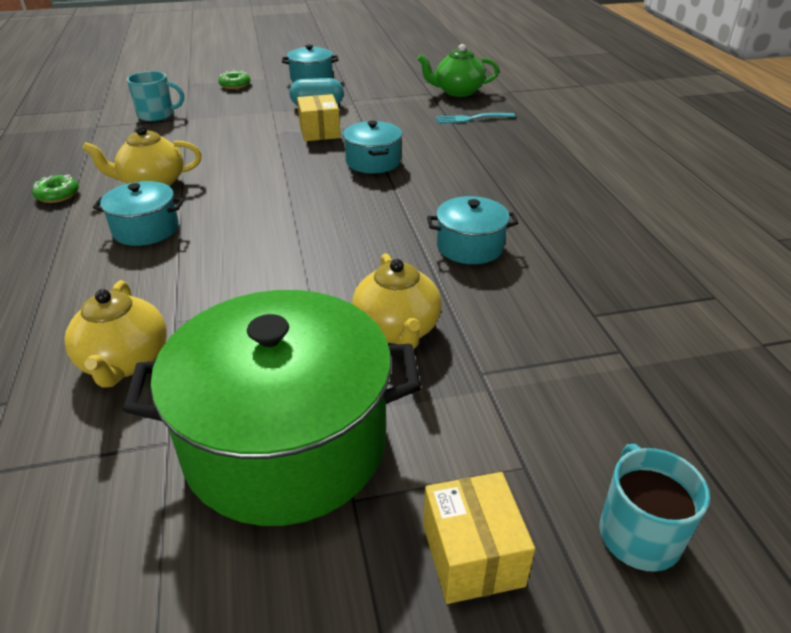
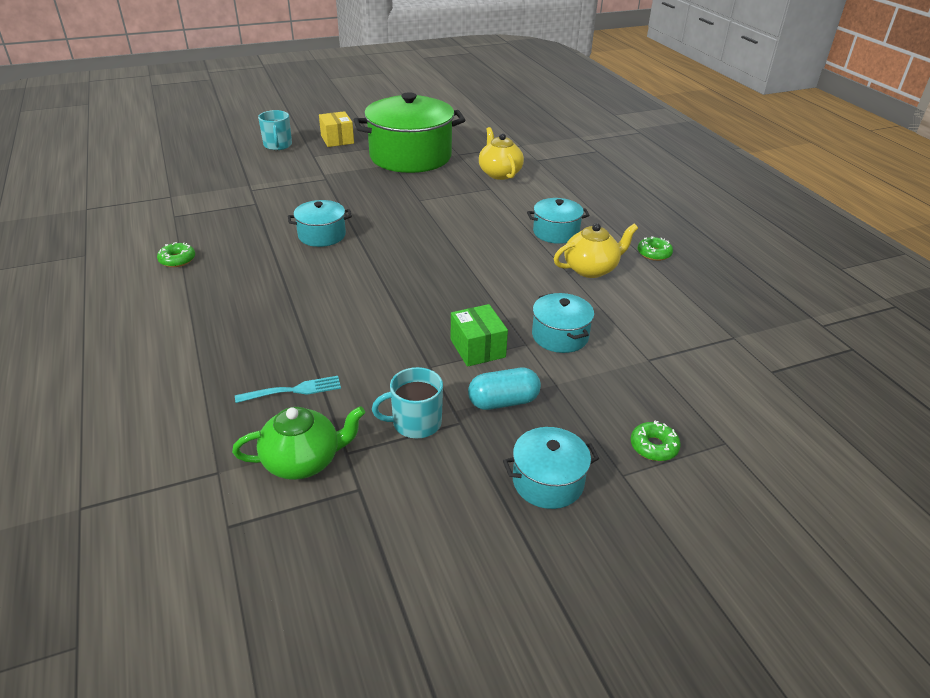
camera: 170 degrees right, 0 degrees up
turquoise mug [127,71,184,121] -> turquoise mug moved to [372,367,443,438]
yellow box [297,94,341,141] -> green box [451,304,508,367]
turquoise pot [343,121,402,174] -> turquoise pot moved to [532,293,594,353]
yellow teapot [352,253,442,349] -> none
none -> green donut [157,242,195,267]

